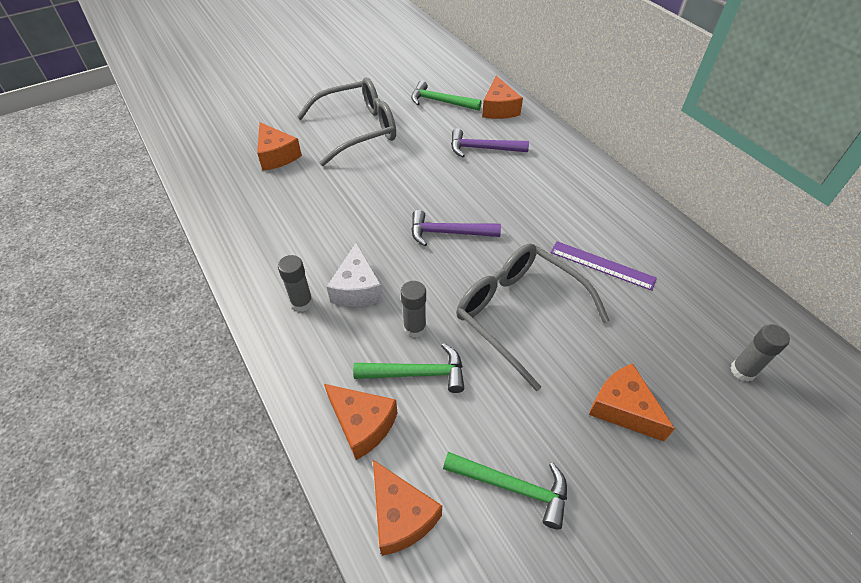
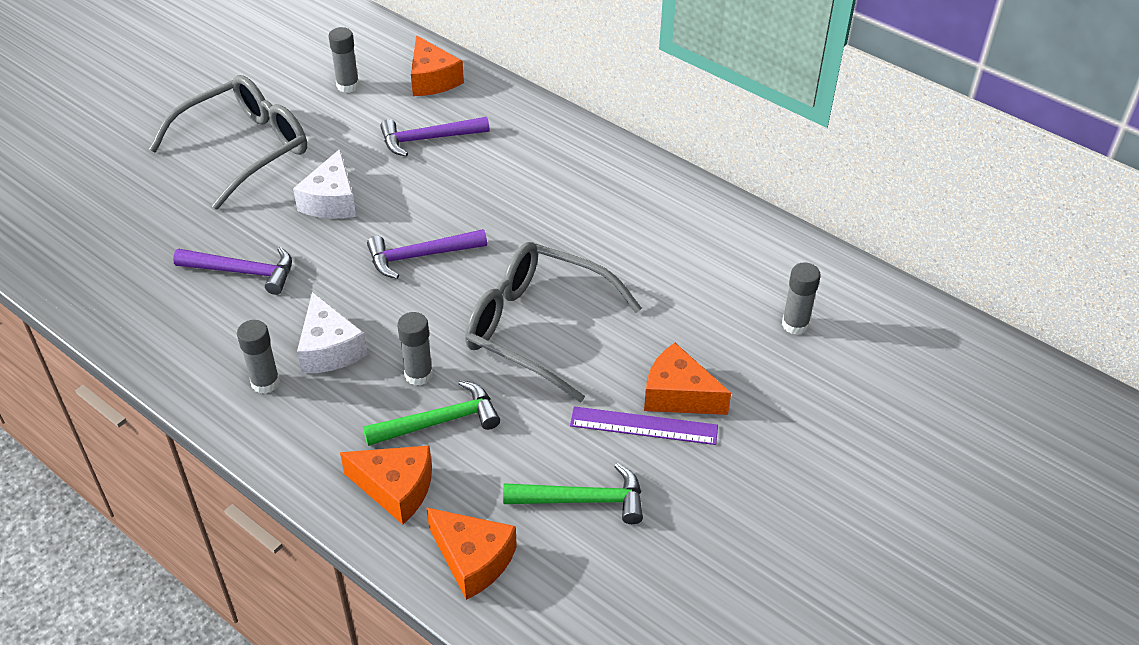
camera: 20 degrees left, 5 degrees down
orange cheese [257,122,302,171] -> none
green hammer [411,80,482,111] -> grey glue stick [329,27,359,93]
purple ruler [551,241,657,291] -> purple ruler moved to [570,406,718,445]
none -> purple hammer [173,247,292,295]
none -> white cheese [293,149,356,219]

